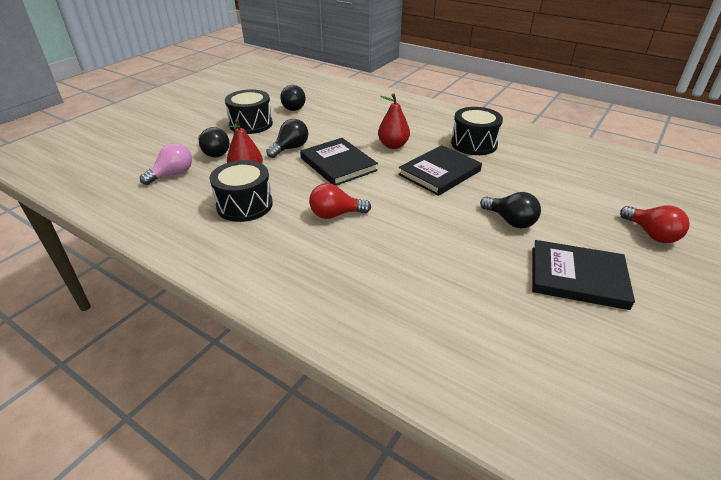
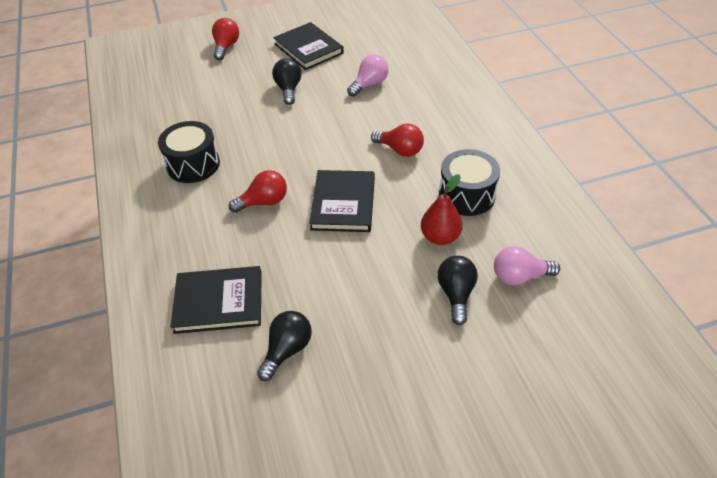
camera: 140 degrees left, 10 degrees up
black drum [225,89,273,134] -> none
black light bulb [266,119,308,158] -> none
red pear [378,94,410,149] -> red light bulb [229,170,287,213]
black book [398,145,482,196] -> black book moved to [171,266,262,334]
none -> pink light bulb [347,55,389,97]

